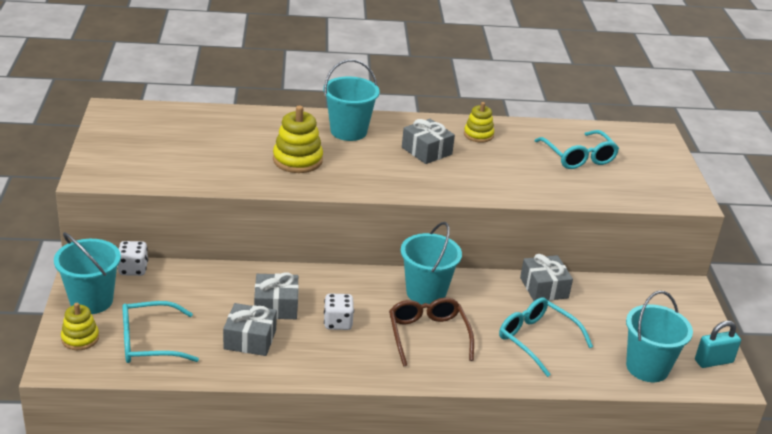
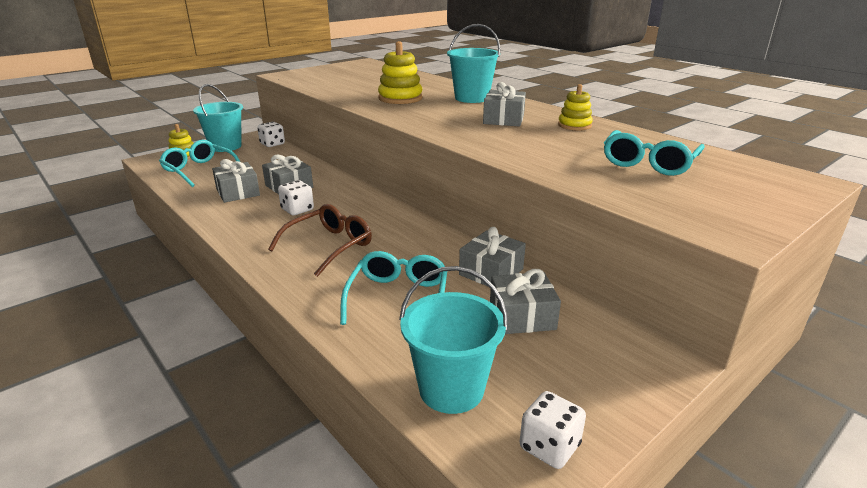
camera: 55 degrees right, 5 degrees down
turquoise bucket [400,222,462,305] -> none
turquoise padlock [695,321,741,368] -> white dice [520,391,586,469]
none -> grey gift [490,269,561,334]

